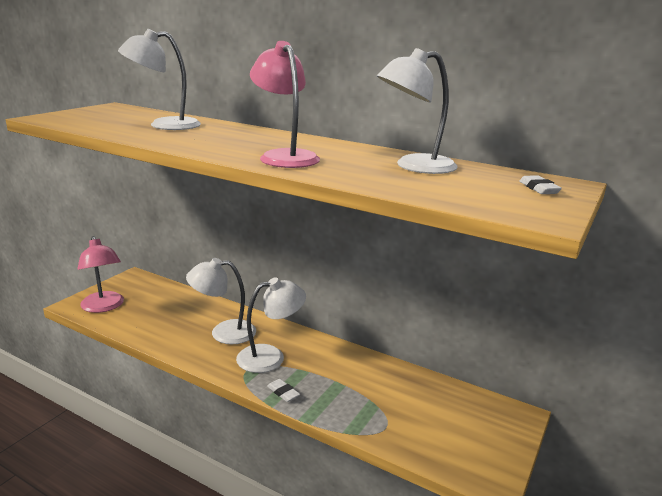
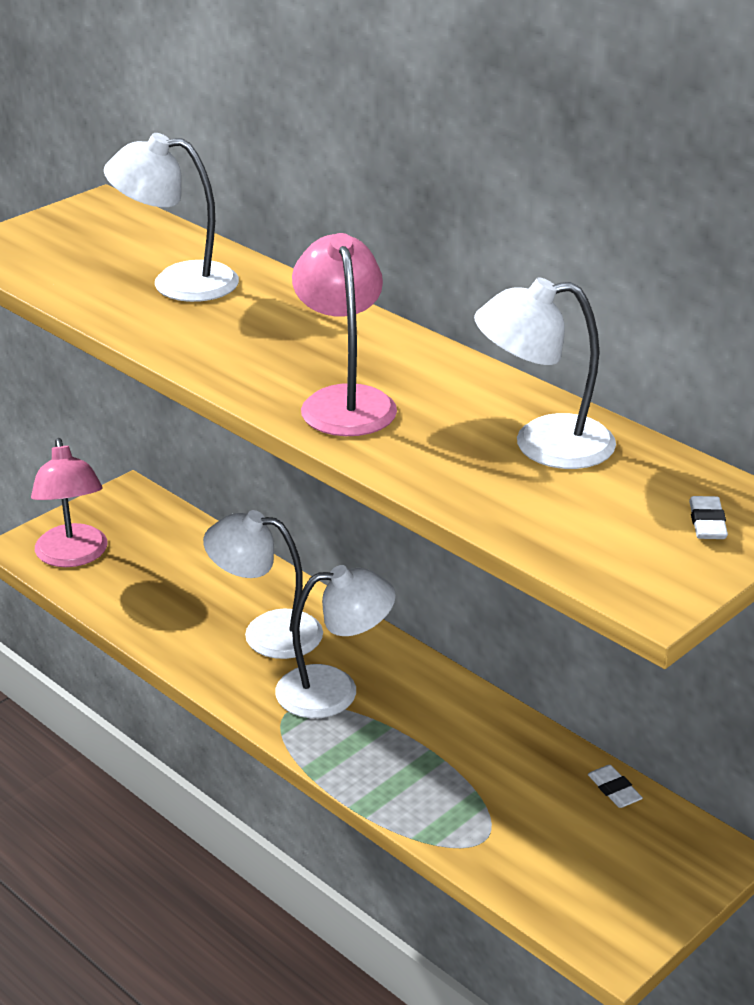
camera: 15 degrees right, 10 degrees up
white eraser [267,379,300,402] -> white eraser moved to [588,765,643,808]

